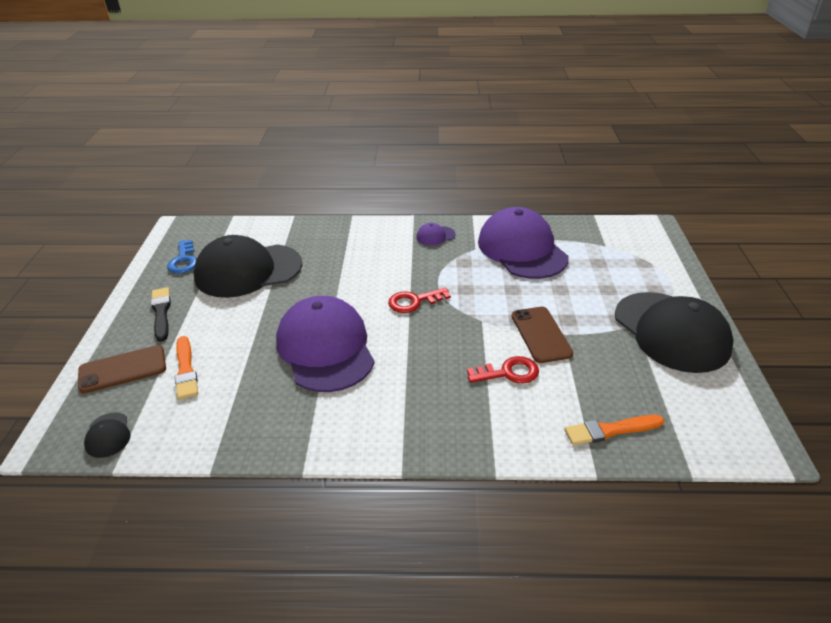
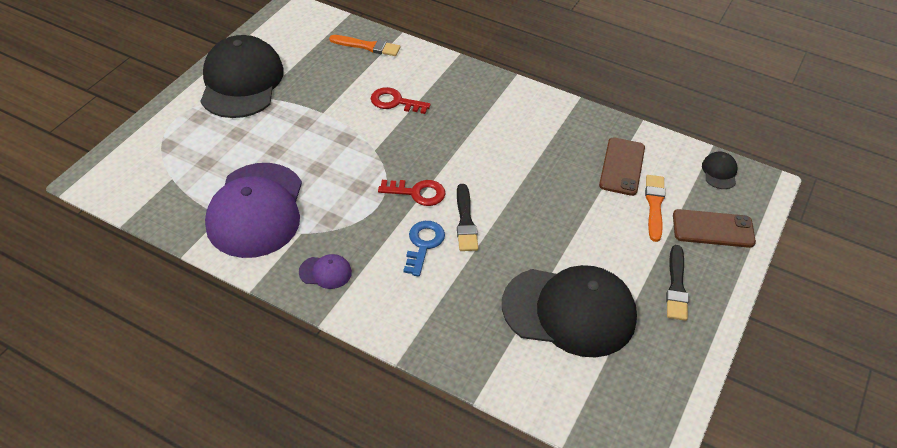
camera: 155 degrees left, 10 degrees up
blue key [167,240,197,274] -> blue key moved to [403,221,445,277]
purple cap [276,296,375,392] -> none
brown phone [512,307,573,363] -> brown phone moved to [599,137,645,196]
none -> black brush [457,184,478,251]

